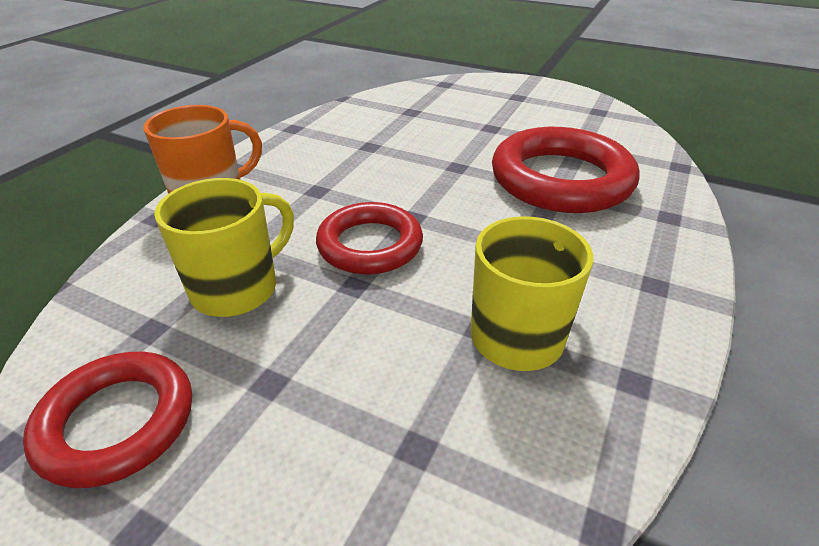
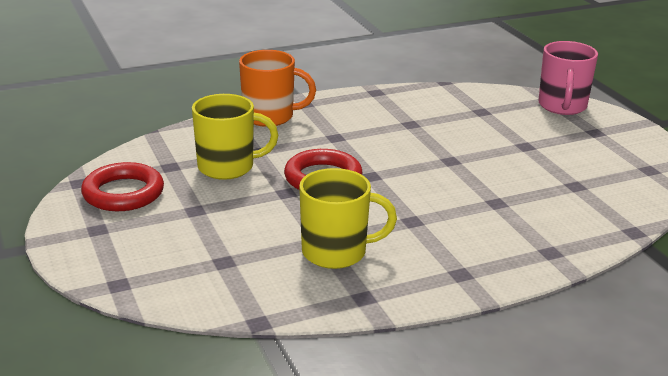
camera: 40 degrees right, 10 degrees down
red ring [492,127,640,213] -> none
none -> pink mug [538,41,598,115]

